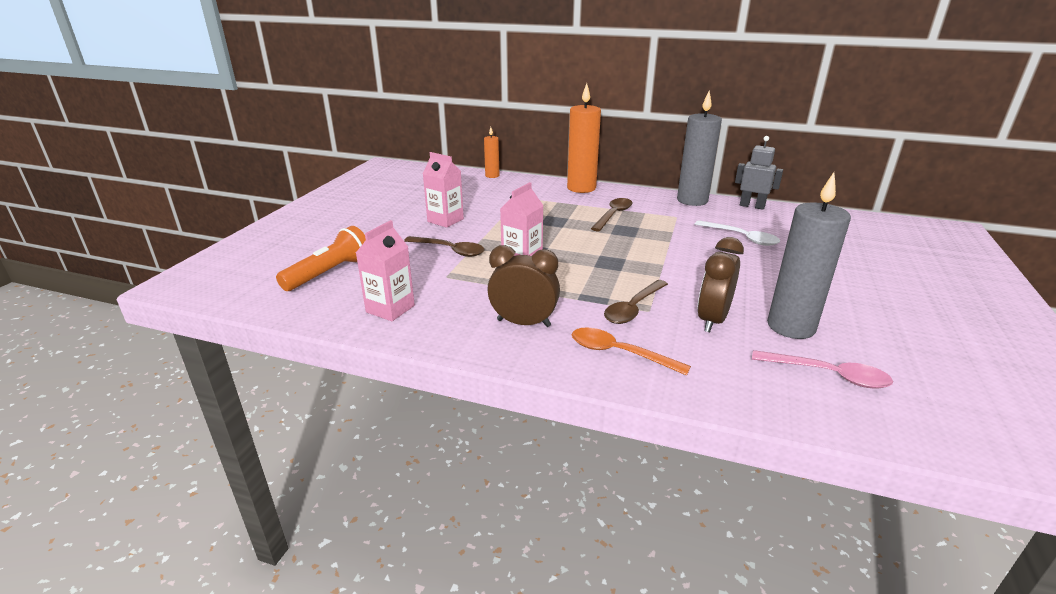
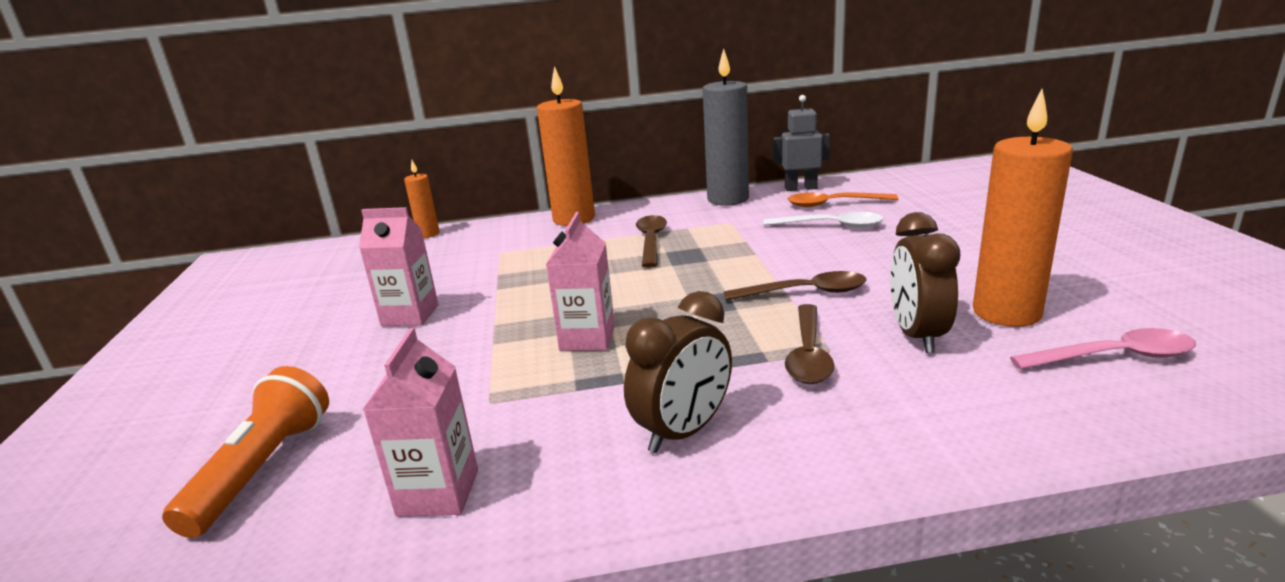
camera: 25 degrees left, 5 degrees down
brown spoon [404,236,484,257] -> brown spoon moved to [724,271,867,301]
brown clock [487,245,560,327] -> brown clock turned 150 degrees clockwise [624,291,732,453]
orange spoon [572,327,691,376] -> orange spoon moved to [788,193,898,207]
grey candle [767,172,851,339] -> orange candle [973,89,1073,327]

